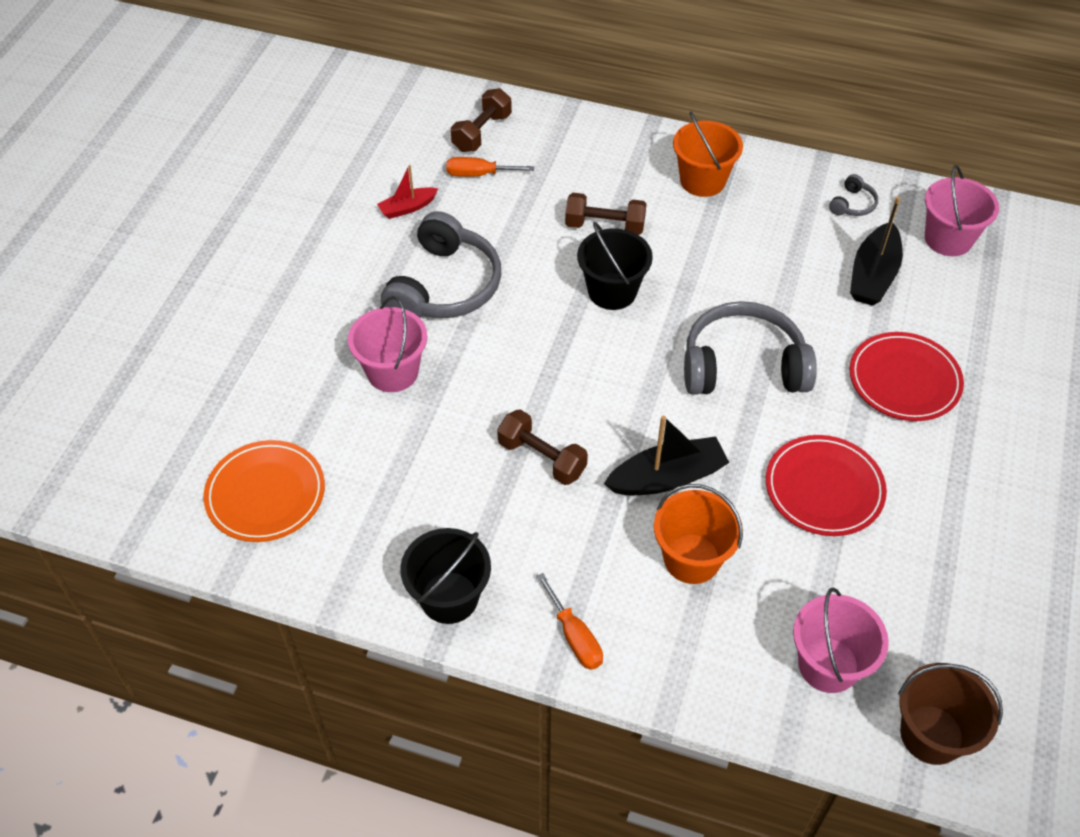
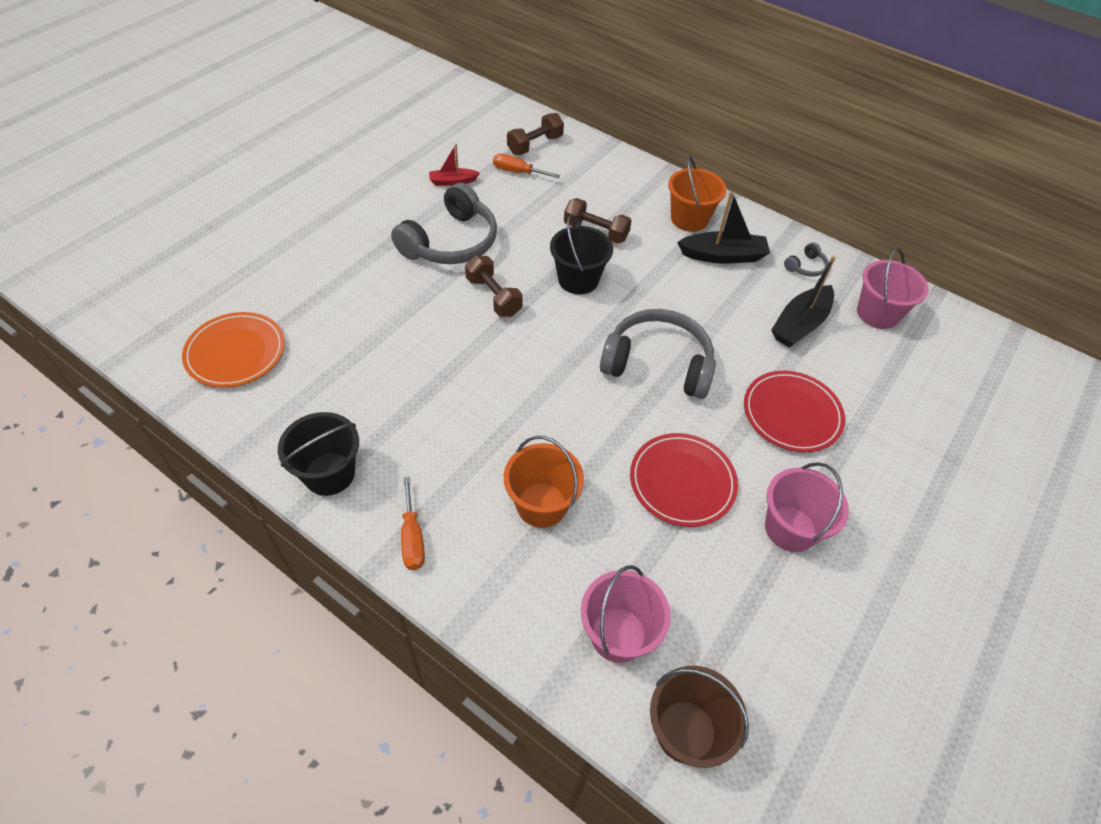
camera: 15 degrees right, 0 degrees up
pink bucket [348,296,427,392] -> pink bucket moved to [765,462,849,552]
brown dumbbell [497,409,588,485] -> brown dumbbell moved to [465,255,523,317]
black boat [604,416,729,495] -> black boat moved to [677,191,770,263]

